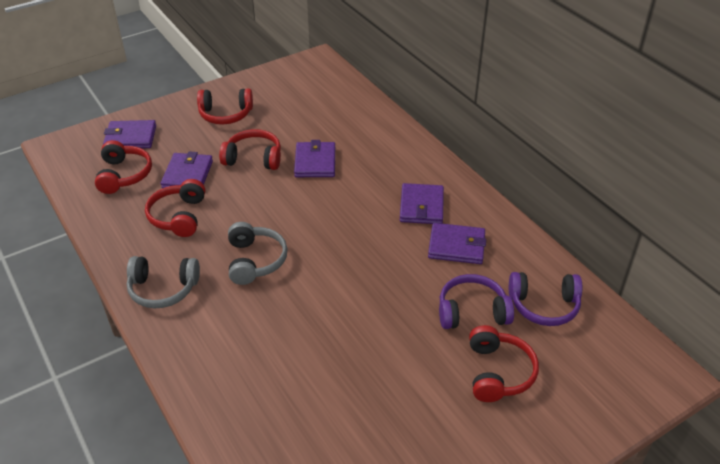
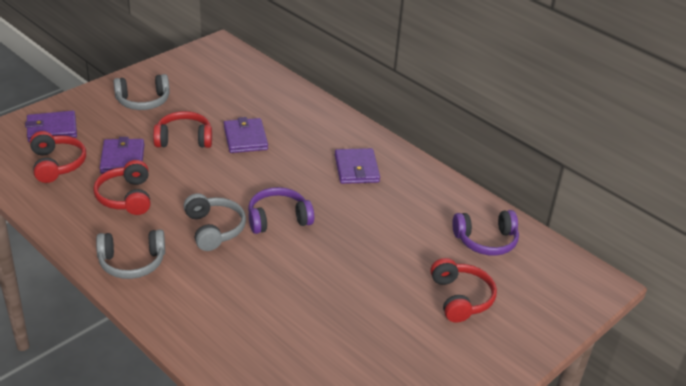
camera: 15 degrees left, 5 degrees down
red headphones [197,88,253,124] -> grey headphones [113,74,170,110]
purple wallet [428,223,486,264] -> none
purple headphones [439,274,514,329] -> purple headphones moved to [248,187,314,234]

